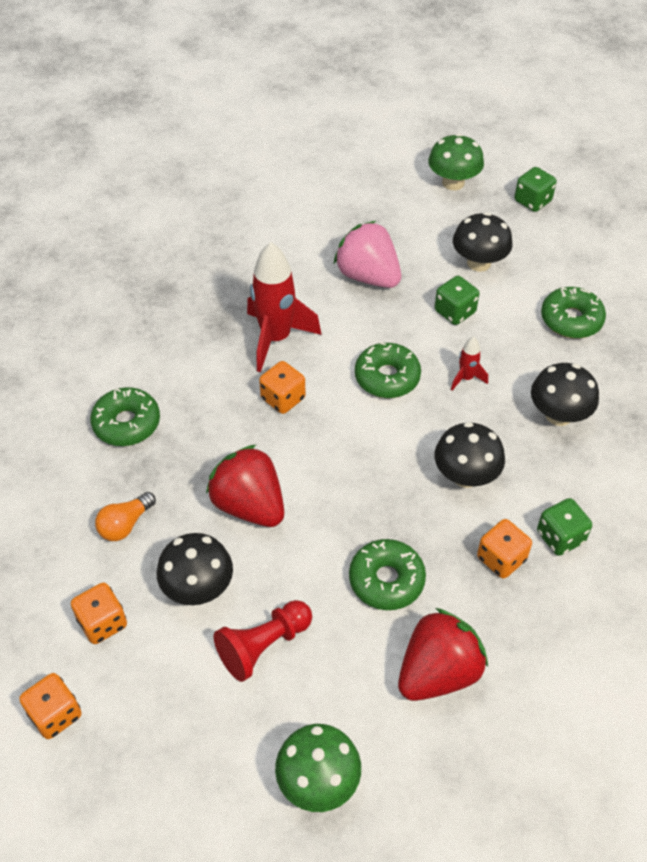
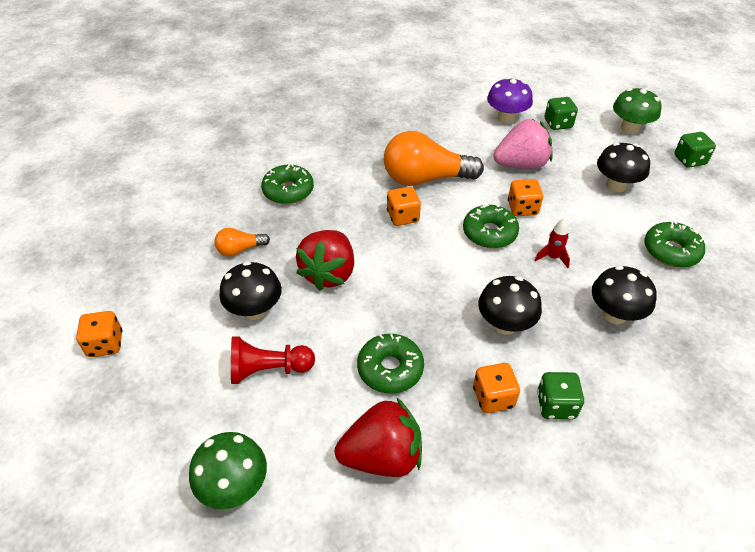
camera: 30 degrees right, 5 degrees down
orange dice [71,583,127,644] -> orange dice moved to [508,179,543,216]
red strawberry [206,444,284,527] -> red strawberry turned 150 degrees counterclockwise [296,230,354,290]
red rocket [247,242,322,372] -> orange light bulb [384,131,484,186]
pink strawberry [334,221,401,288] -> pink strawberry turned 90 degrees clockwise [493,119,553,169]
green dice [435,276,479,325] -> green dice moved to [545,97,578,130]
none -> purple mushroom [487,77,533,124]

